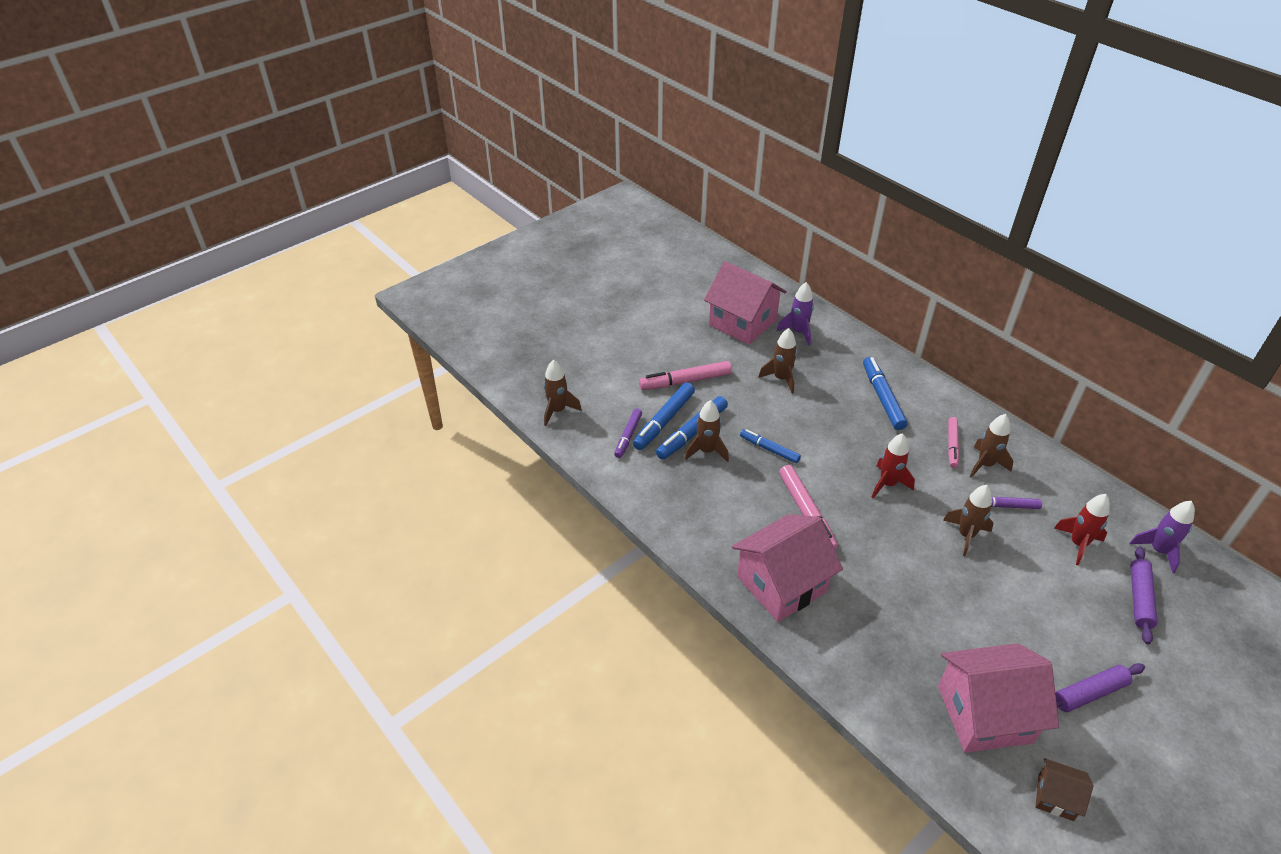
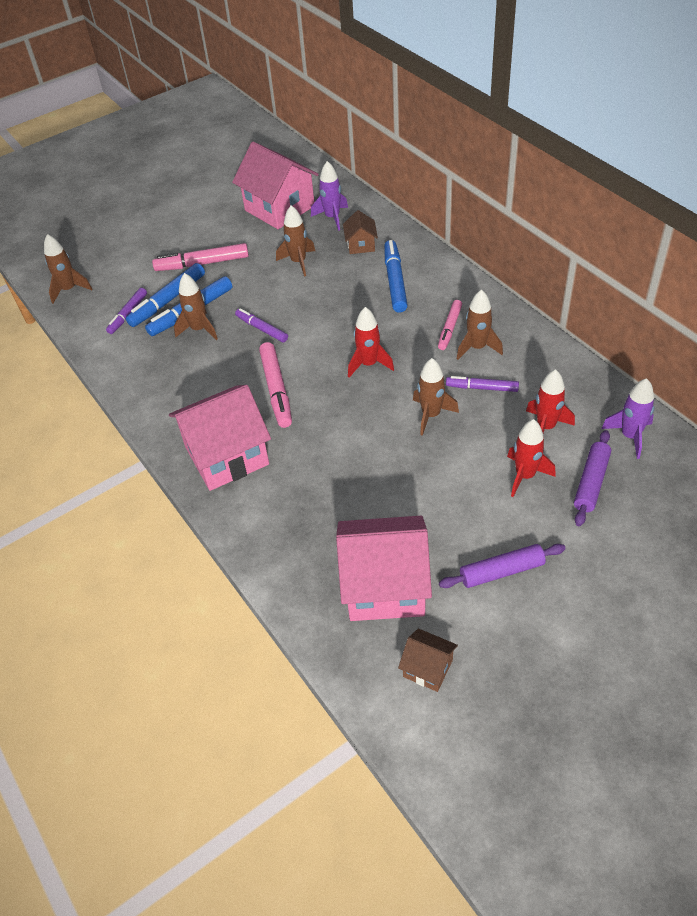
camera: 10 degrees right, 5 degrees up
blue marker [740,429,801,463] -> purple marker [235,308,288,342]
none -> brown house [343,210,378,254]
none -> red rocket [507,419,556,497]

